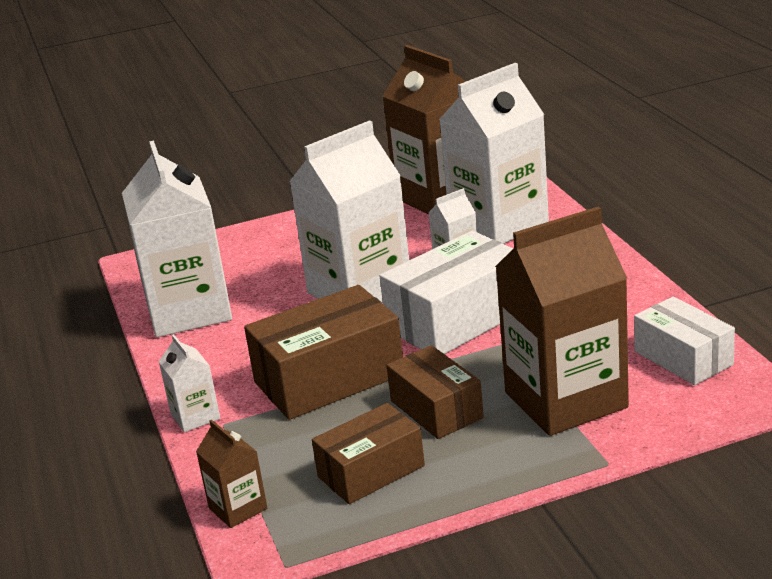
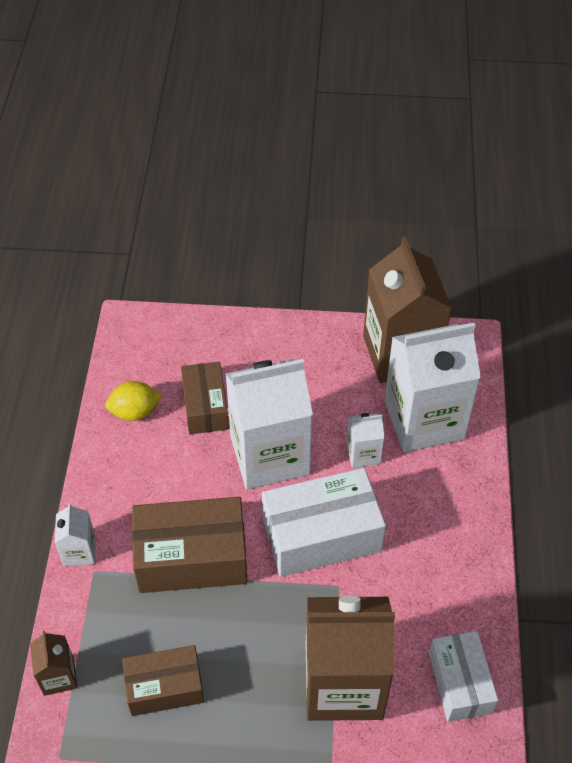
camera: 20 degrees right, 25 degrees up
white carton [122,141,232,337] -> yellow lemon [105,381,162,421]
brown box [386,345,484,439] -> brown box moved to [181,362,229,434]

